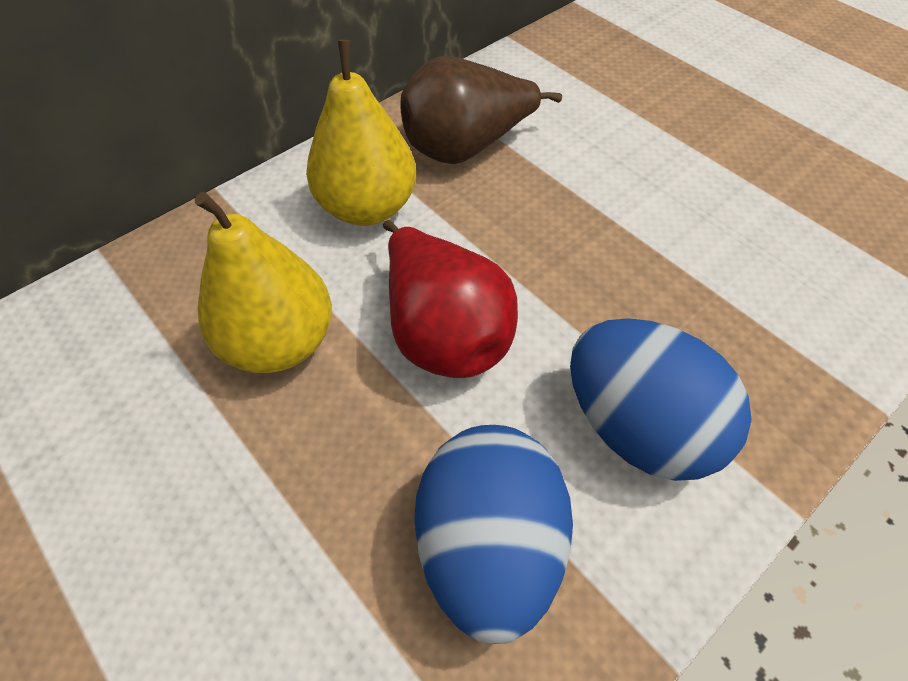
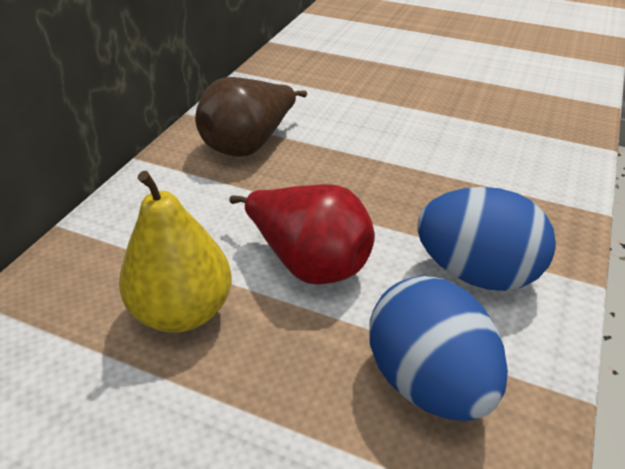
camera: 25 degrees left, 15 degrees down
yellow pear [306,40,416,226] -> none

